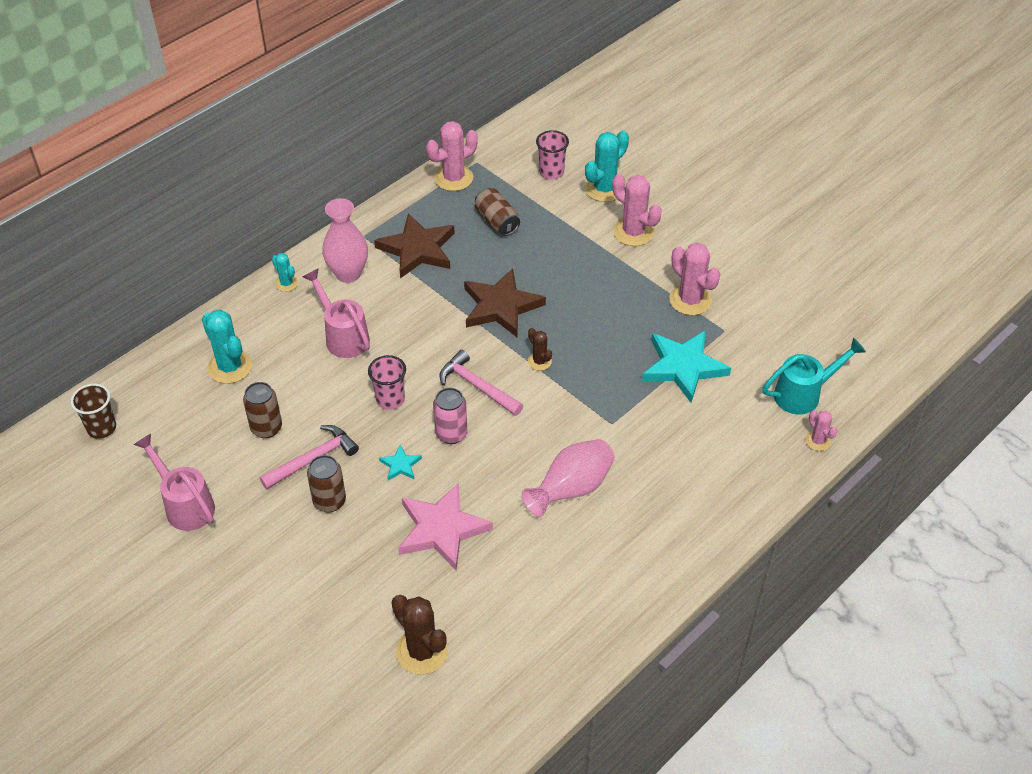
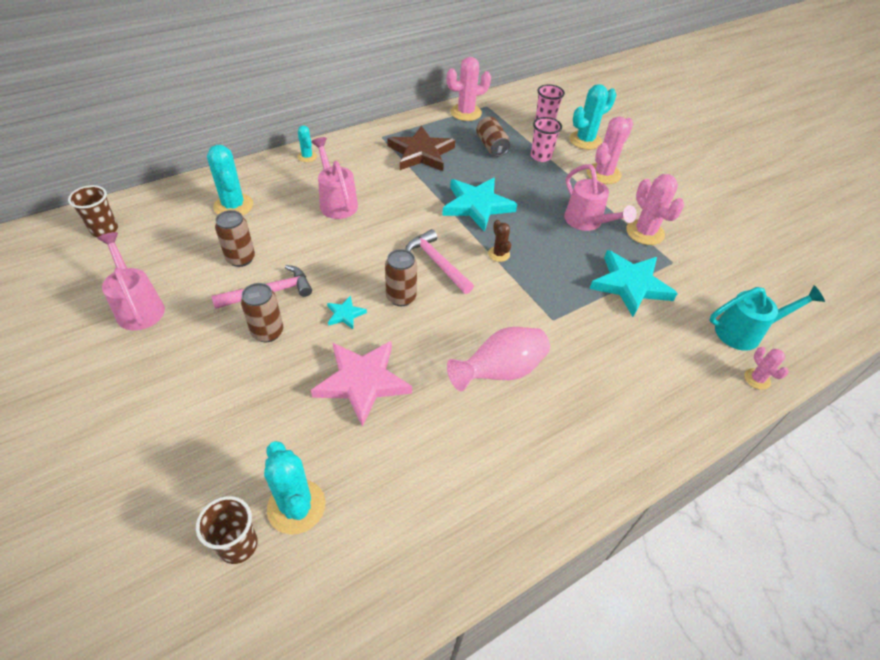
camera: 10 degrees right, 0 degrees up
pink vase [322,198,368,283] -> none
pink cup [368,355,406,410] -> pink cup moved to [531,117,562,162]
brown cactus [391,595,448,674] -> turquoise cactus [264,441,325,535]
pink can [433,388,467,444] -> brown can [385,249,417,306]
brown star [464,268,546,337] -> turquoise star [442,178,517,232]
pink cactus [612,174,662,246] -> pink cactus turned 75 degrees clockwise [587,117,633,184]
none -> brown cup [196,496,258,564]
none -> pink watering can [564,164,637,231]

